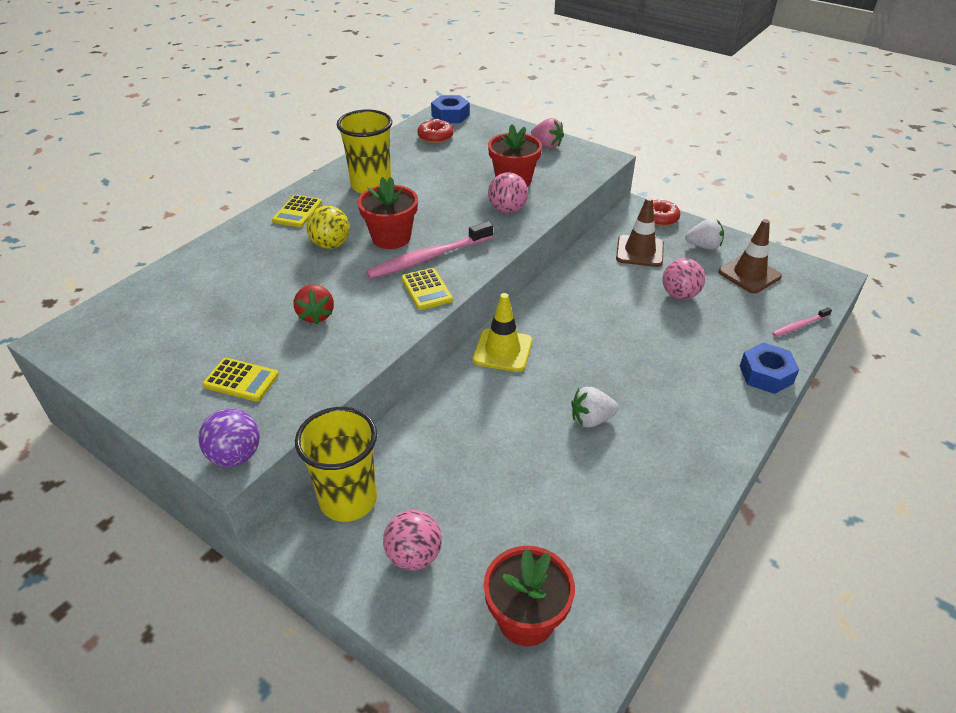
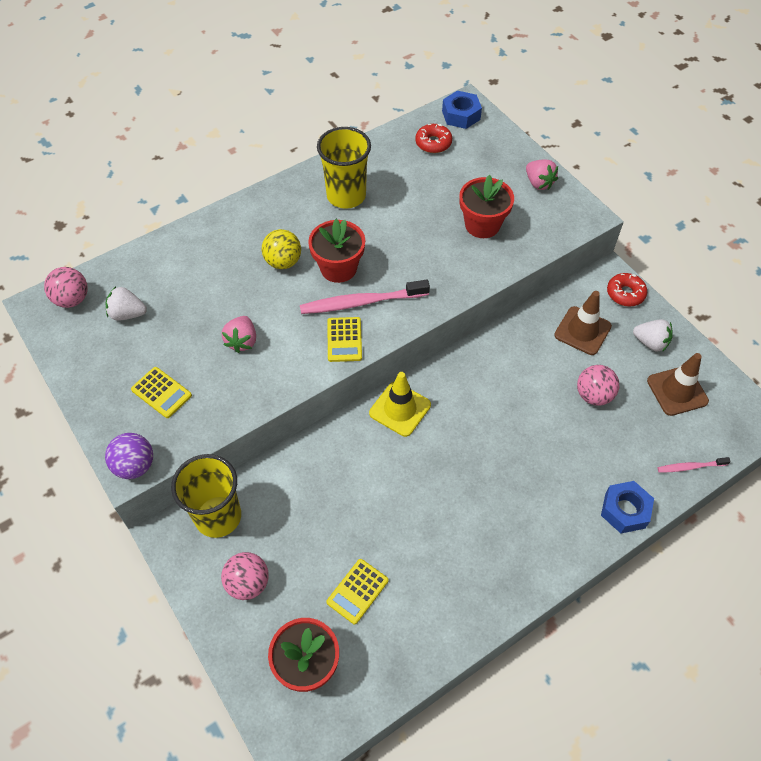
camera: 20 degrees right, 15 degrees up
yellow calculator [272,195,322,227] -> yellow calculator moved to [326,559,388,624]
red strawberry [294,285,334,324] -> pink strawberry [222,316,256,353]
pink ball [488,172,528,213] -> pink ball moved to [44,267,88,308]
white strawberry [571,387,619,427] -> white strawberry moved to [106,286,147,321]

